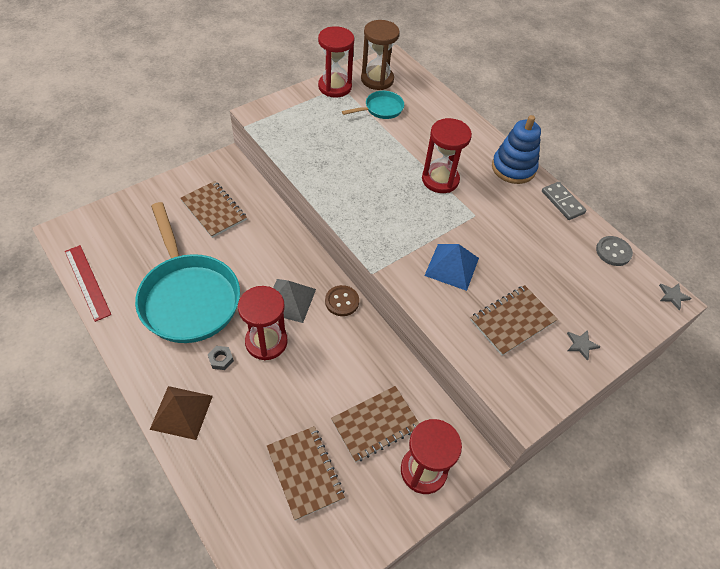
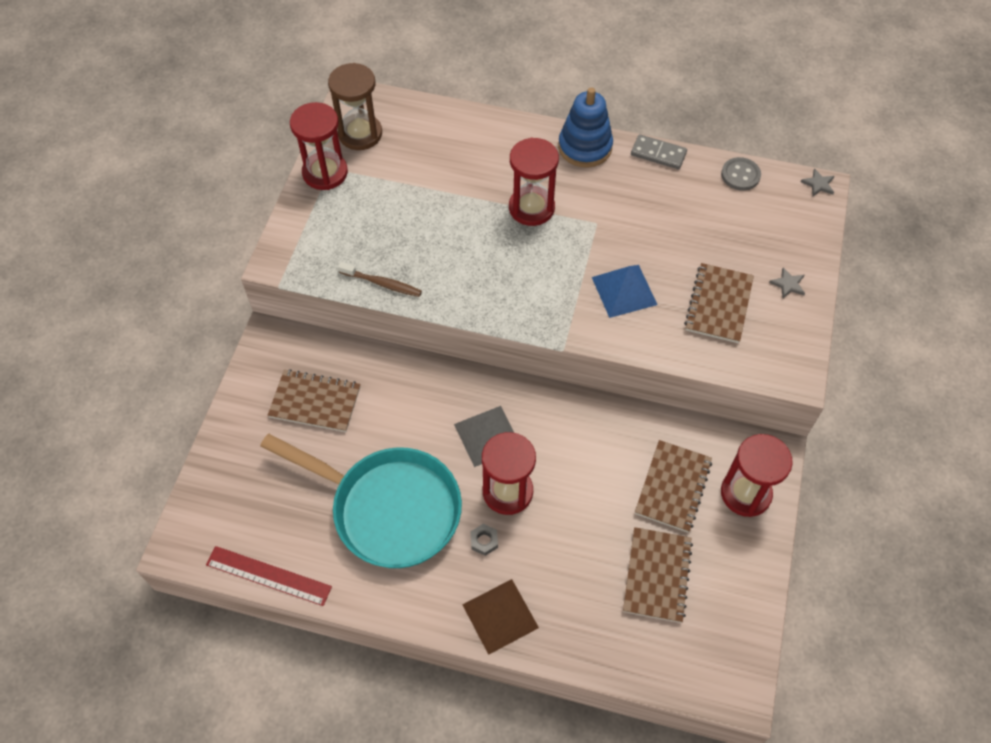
camera: 35 degrees left, 5 degrees up
brown notebook [267,426,345,521] -> brown notebook turned 75 degrees clockwise [623,527,693,623]
brown button [325,285,359,316] -> none
turquoise pan [342,91,404,119] -> none
none -> brown toothbrush [338,262,422,297]

